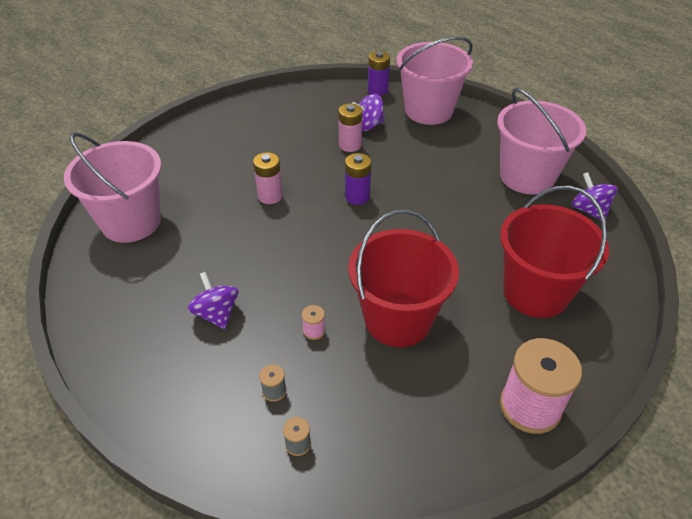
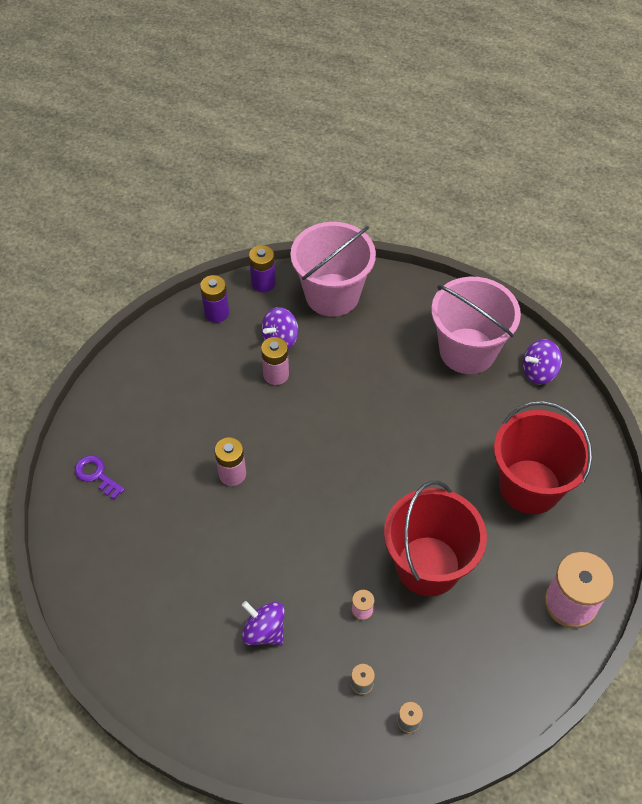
camera: 25 degrees left, 10 degrees up
pink bucket [64,133,161,243] -> none
purple battery [345,153,371,205] -> purple battery moved to [200,275,229,323]
purple spinning top [571,172,618,220] -> purple spinning top turned 60 degrees counterclockwise [523,339,562,385]
none -> purple key [75,455,125,499]

